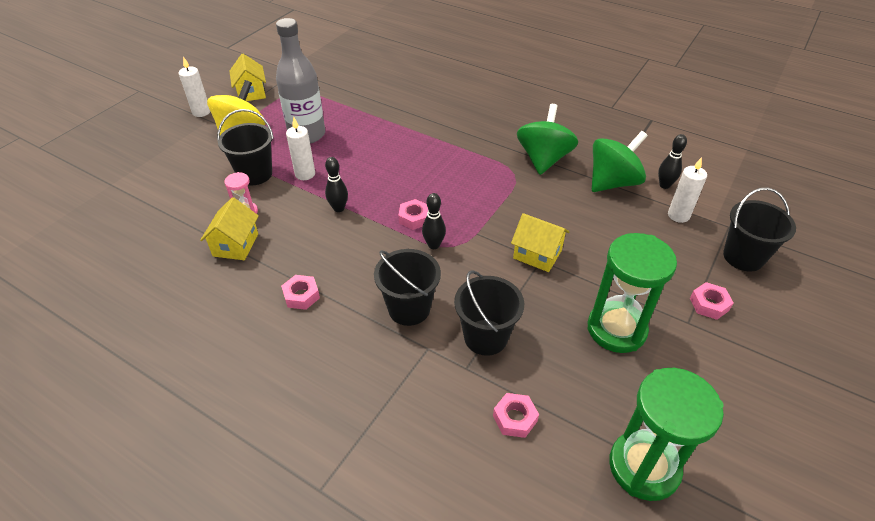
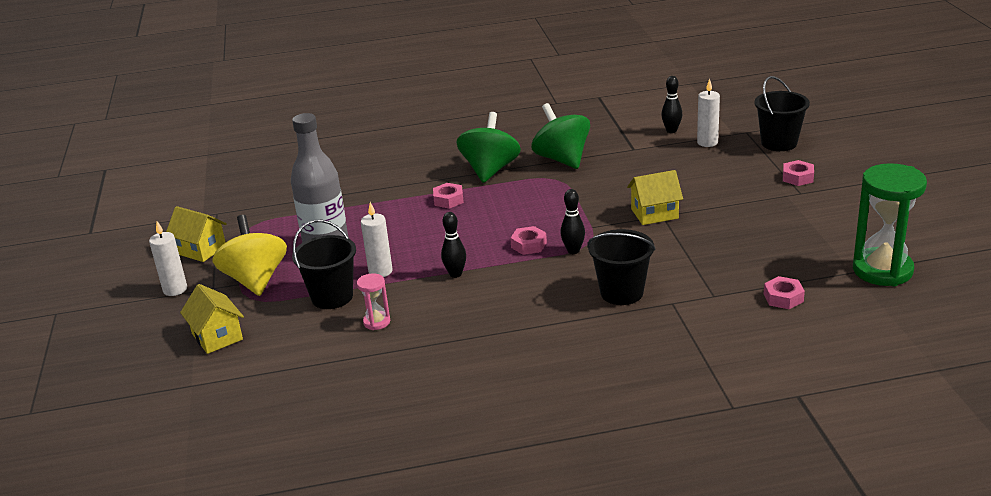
camera: 40 degrees left, 15 degrees down
yellow house [200,197,259,260] -> yellow house moved to [180,284,244,354]
pink nut [281,275,320,310] -> pink nut moved to [433,183,464,209]
black bucket [454,270,524,356] -> none
green hourglass [587,233,677,353] -> none
green spinning top [592,131,648,192] -> green spinning top moved to [456,112,521,183]

